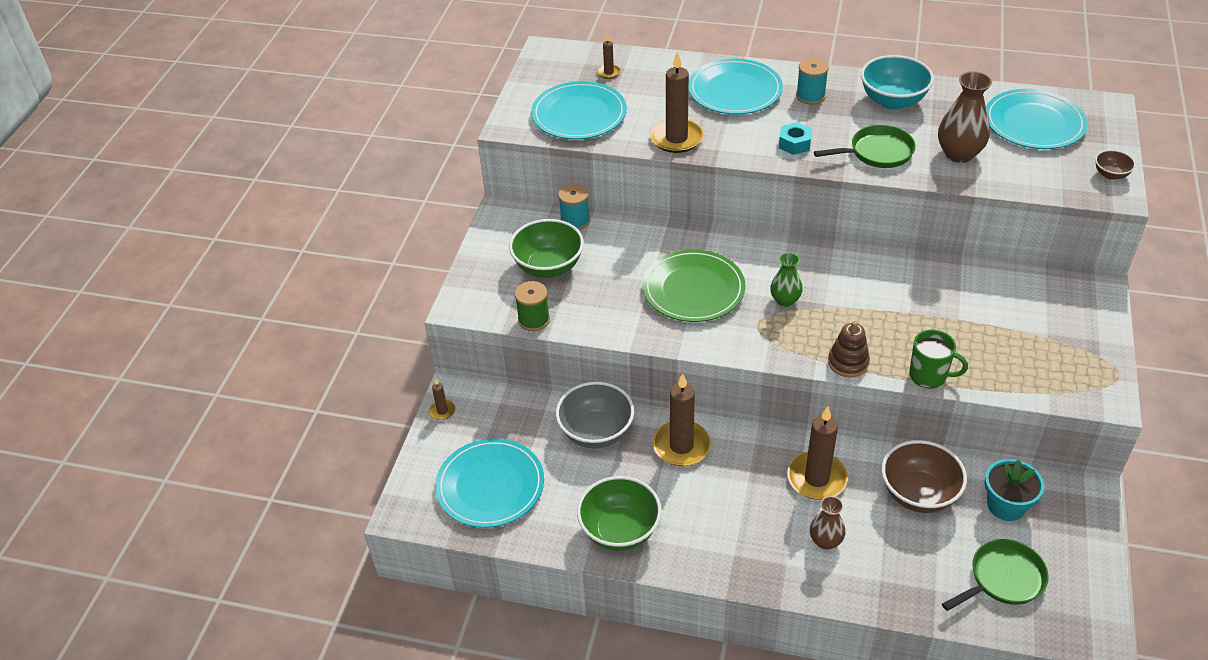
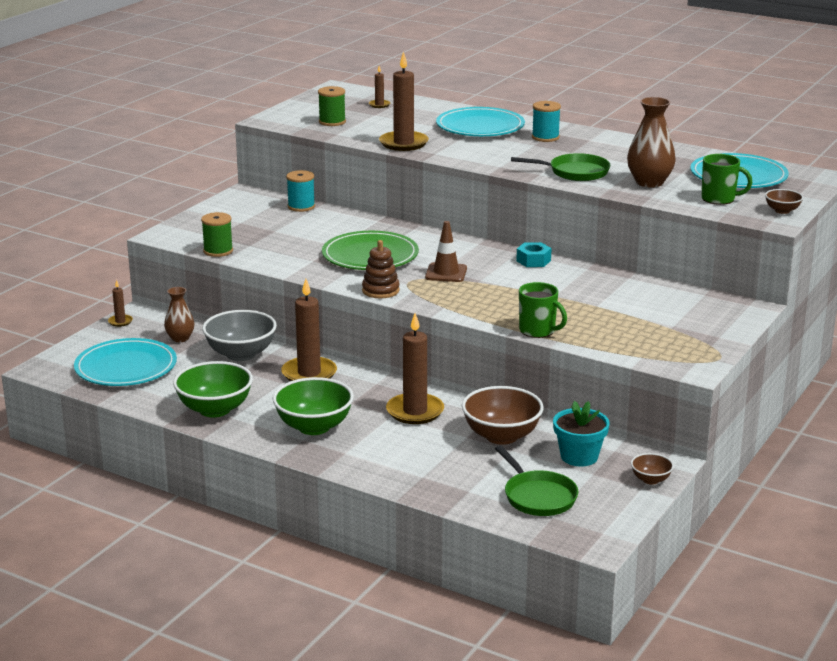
camera: 15 degrees right, 20 degrees down
green bowl [509,219,584,278] -> green bowl moved to [273,377,354,435]
turquoise plate [531,81,627,139] -> green spool [318,86,346,126]
green vase [770,253,803,307] -> brown traffic cone [425,221,467,282]
turquoise nut [779,122,812,155] -> turquoise nut moved to [516,242,552,267]
brown vase [810,496,845,550] -> brown vase moved to [164,287,194,342]
brown stacking toy [828,321,870,377] -> brown stacking toy moved to [362,240,400,298]
turquoise bowl [861,55,934,110] -> none
green pan [942,539,1048,611] -> green pan turned 75 degrees clockwise [495,445,578,516]
none -> brown bowl [631,453,674,485]
none -> green mug [701,154,753,205]

